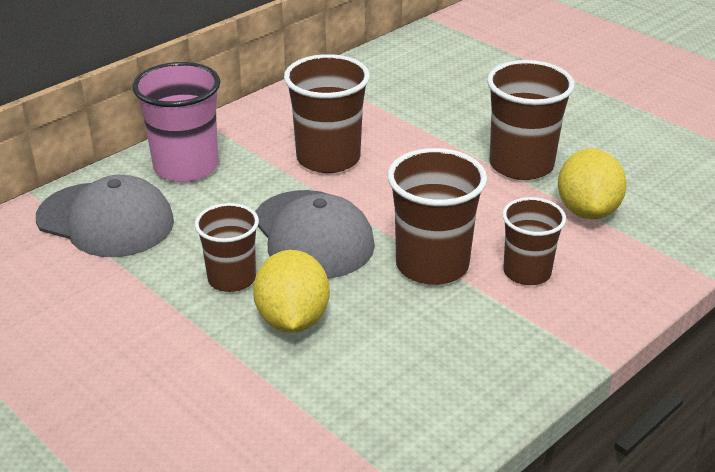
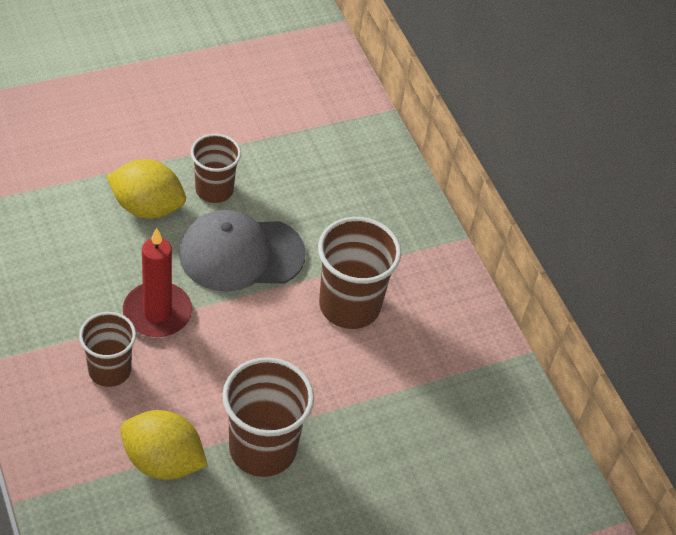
camera: 105 degrees right, 15 degrees up
grey cap [36,175,174,257] -> none
pink cup [132,62,220,182] -> none
brown cup [387,148,487,285] -> red candle [123,227,192,337]

